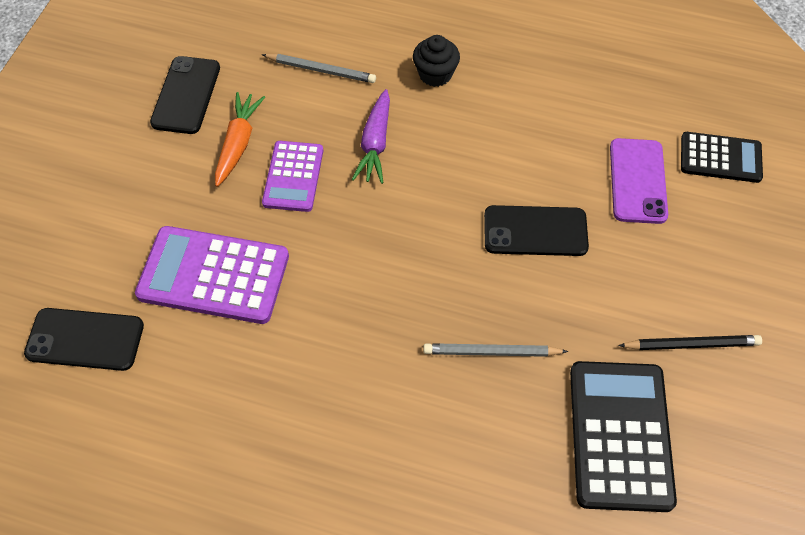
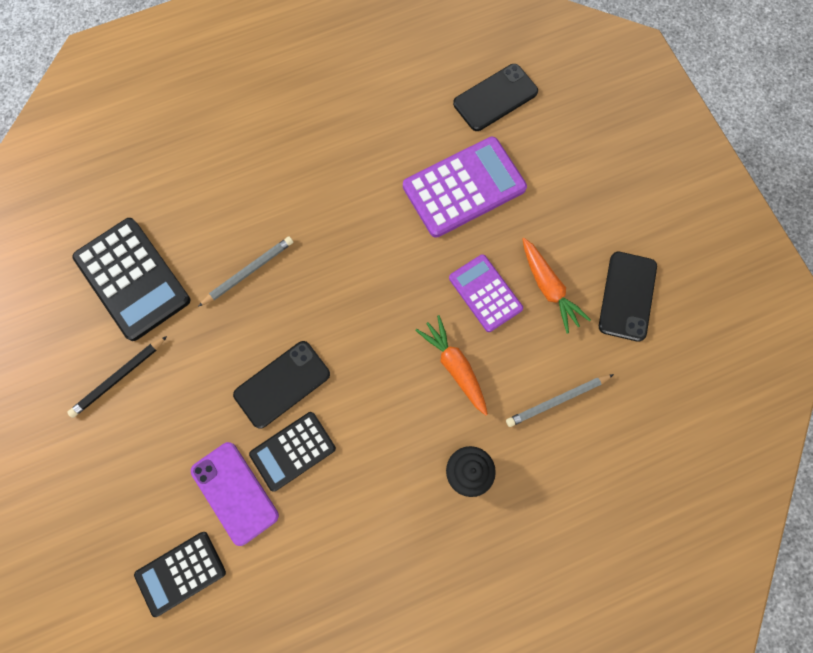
camera: 140 degrees right, 15 degrees up
black phone [150,56,220,134] -> black phone turned 45 degrees clockwise [599,252,657,342]
purple carrot [352,89,390,184] -> orange carrot [415,315,488,415]
none -> black calculator [249,412,336,491]

